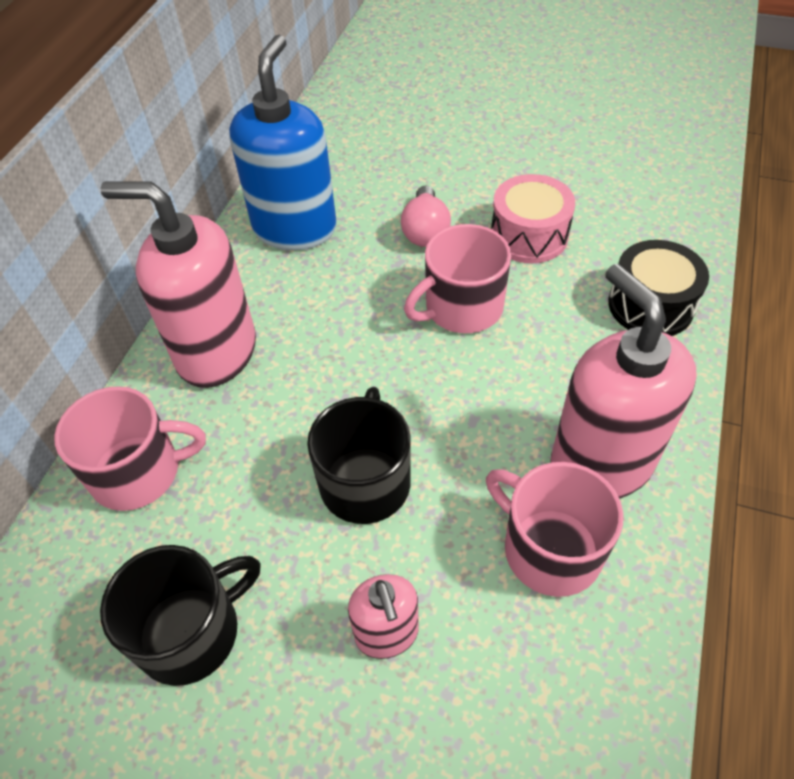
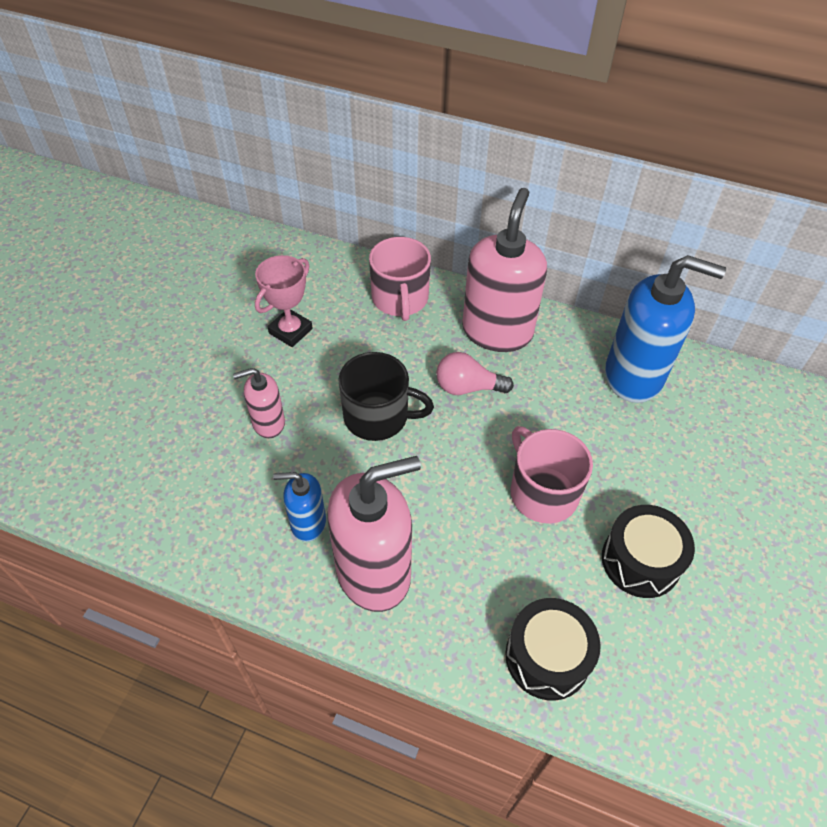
camera: 90 degrees right, 0 degrees up
black mug [100,545,261,686] -> pink trophy [255,255,313,347]
pink light bulb [401,185,451,247] -> pink light bulb moved to [436,352,514,395]
pink mug [486,462,623,597] -> blue soap dispenser [273,472,326,542]
pink drum [491,174,575,263] -> black drum [602,505,695,598]

